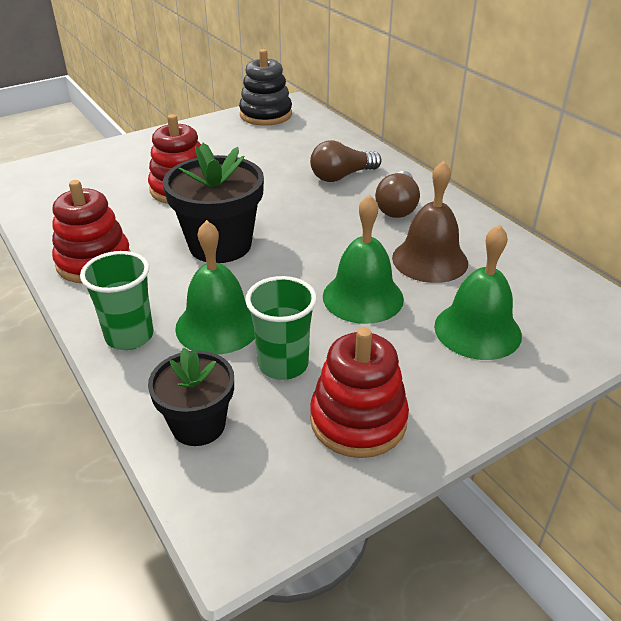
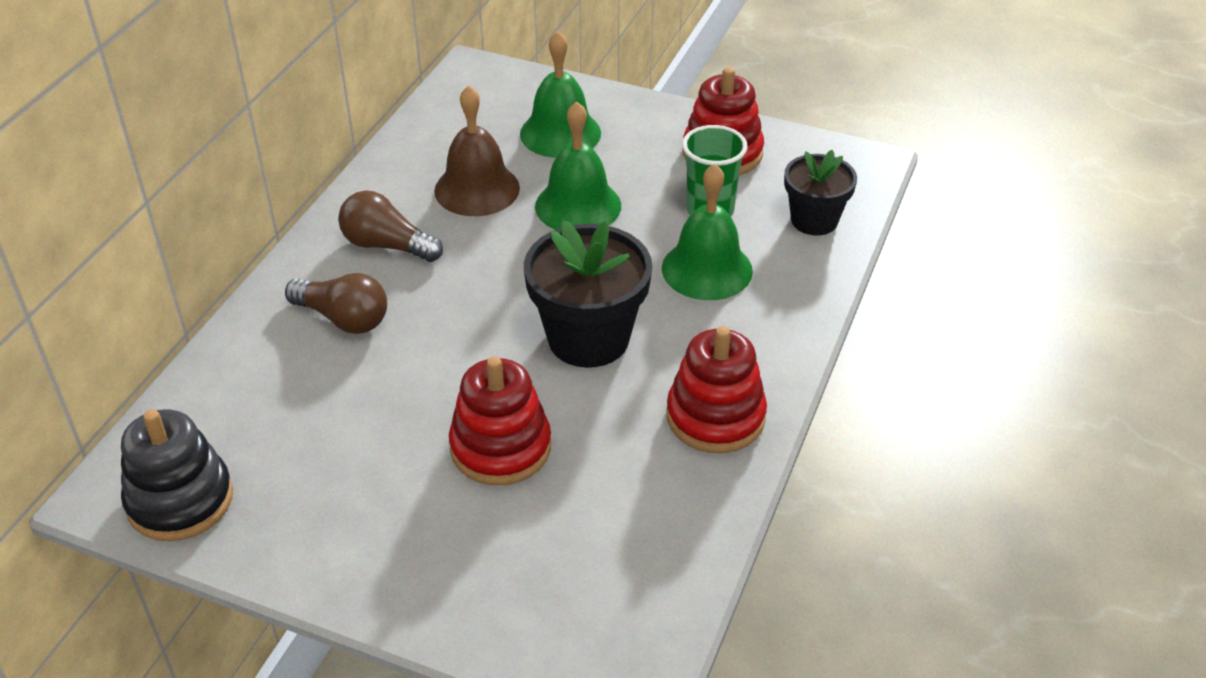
camera: 125 degrees left, 5 degrees up
green cup [80,251,153,350] -> none
brown light bulb [375,171,420,218] -> brown light bulb turned 135 degrees counterclockwise [338,191,443,262]

